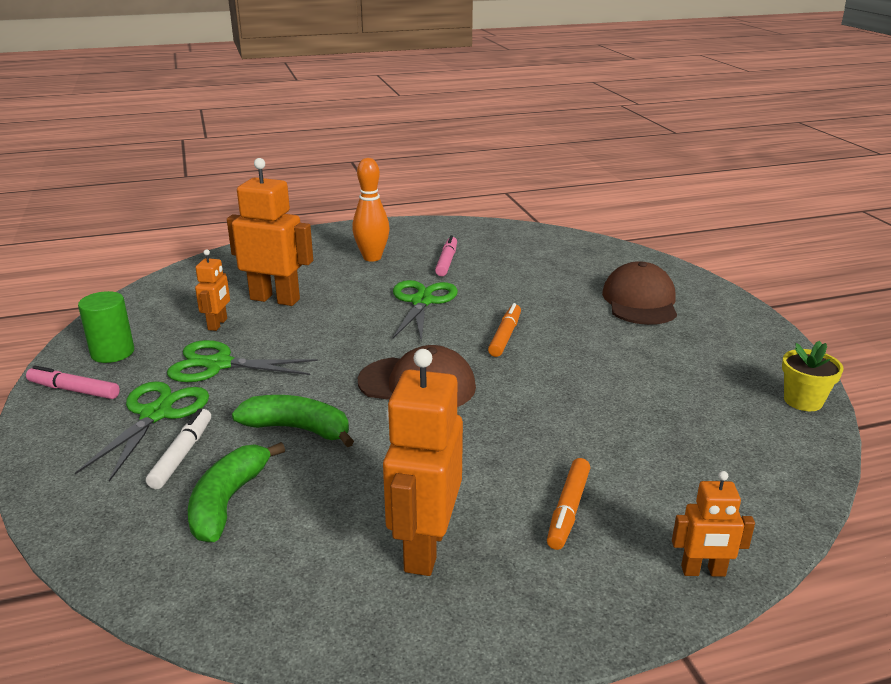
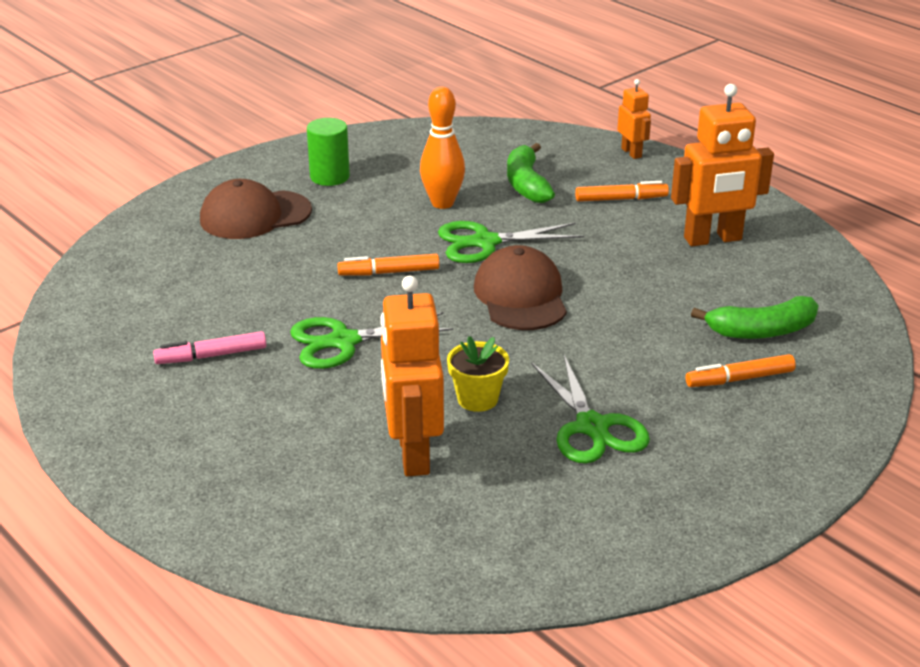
camera: 115 degrees left, 5 degrees up
pink marker [26,366,120,399] -> none
green scissors [75,381,209,482] -> green scissors moved to [438,221,584,263]
green cylinder [78,291,134,363] -> green cylinder moved to [307,118,350,186]
white marker [146,408,211,489] -> orange marker [685,354,796,387]
orange robot [195,249,230,331] -> none
green banana [232,395,354,447] -> green banana moved to [507,143,555,203]
orange bowling pin [352,158,390,262] -> orange bowling pin moved to [420,87,465,209]
yellow flower pot [782,341,844,411] -> yellow flower pot moved to [447,336,509,412]

